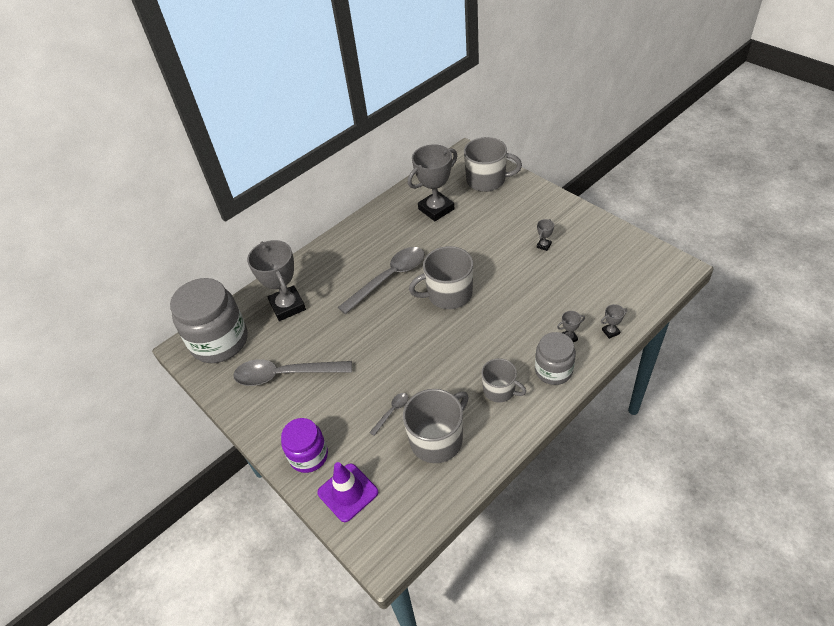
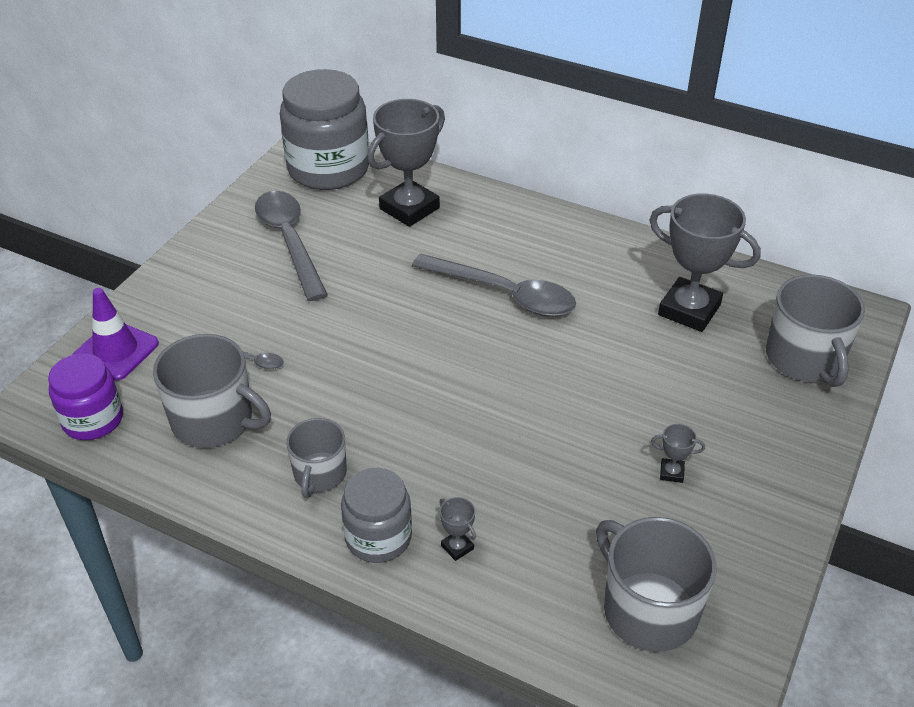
camera: 65 degrees right, 5 degrees down
purple jar [281,418,328,473] -> purple jar moved to [48,353,123,440]
grey mug [409,246,473,309] -> grey mug moved to [596,517,717,652]
grey trophy [601,304,627,339] -> none

